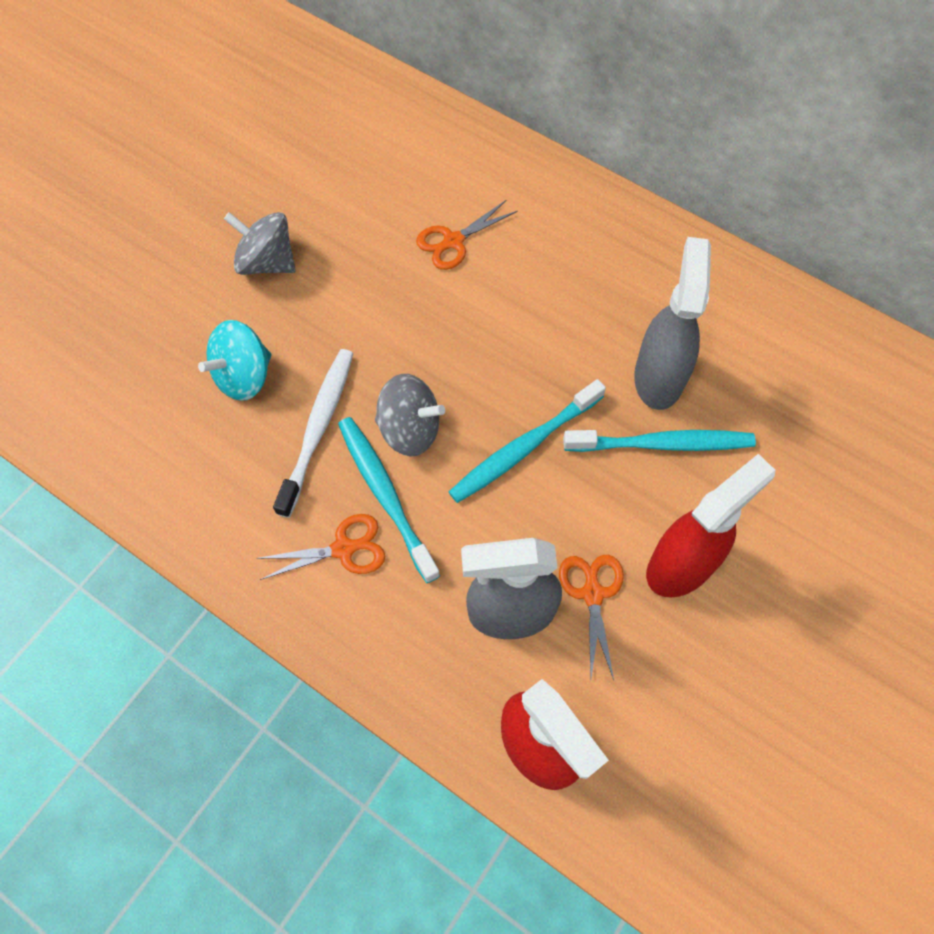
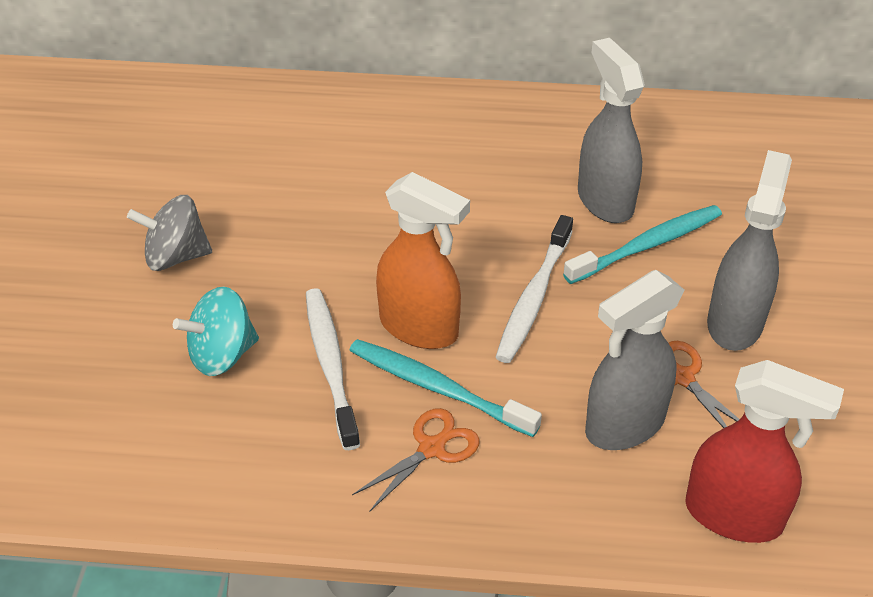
camera: 30 degrees left, 20 degrees down
turquoise spinning top [198,320,271,401] -> turquoise spinning top turned 45 degrees clockwise [173,286,259,376]
grey spinning top [375,374,445,457] -> orange spray bottle [376,172,470,349]
orange scissors [416,200,518,270] -> none
turquoise toothbrush [449,379,606,503] -> white toothbrush [496,215,573,363]
red spray bottle [646,454,775,598] -> grey spray bottle [707,150,792,351]

